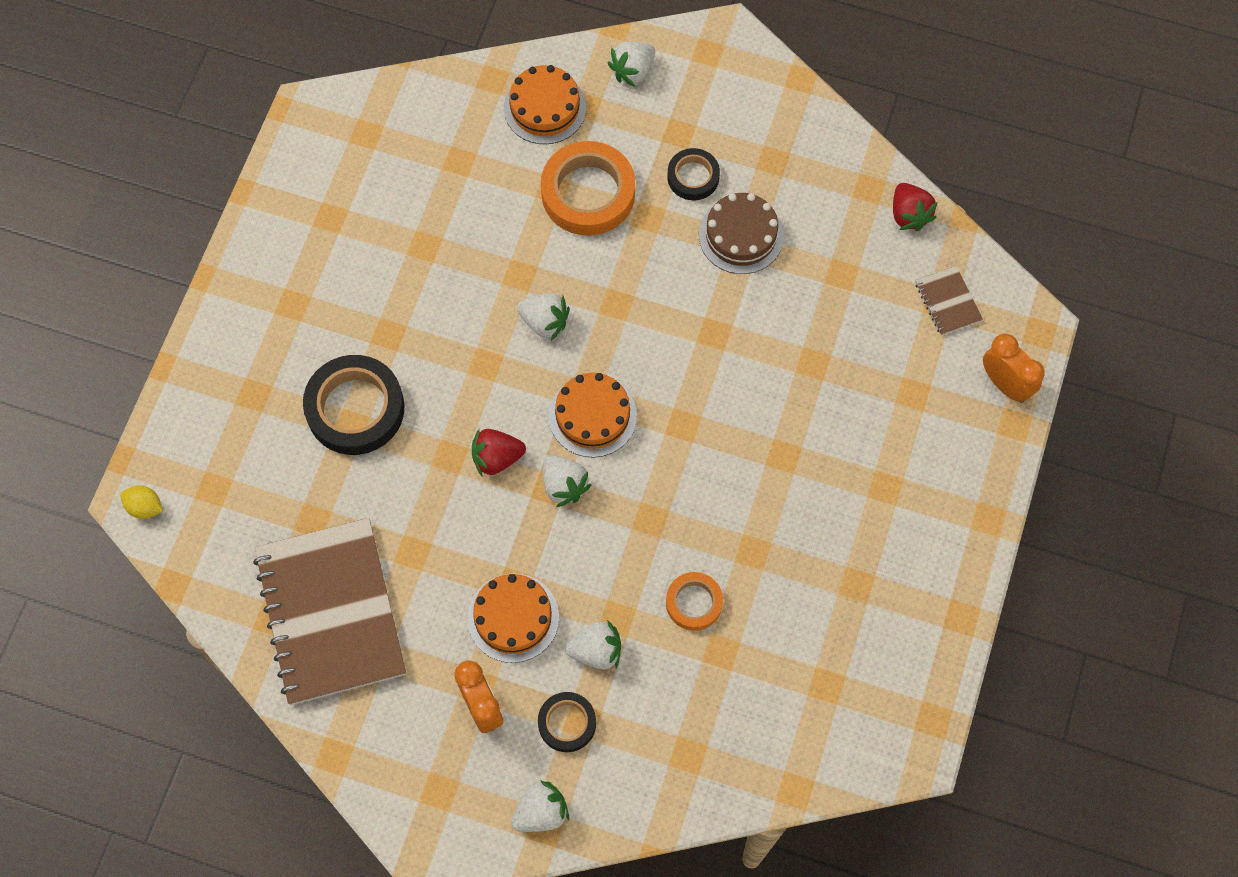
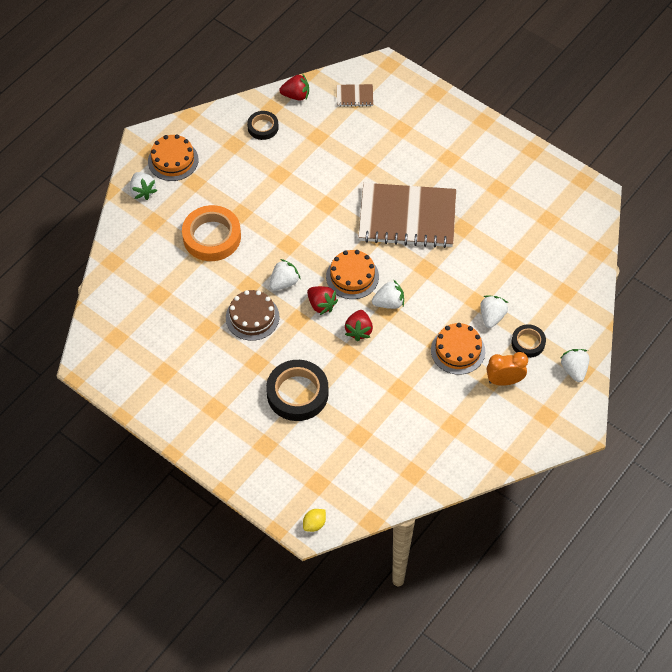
camera: 70 degrees left, 10 degrees down
brown notebook [253,518,406,705] -> brown notebook moved to [358,183,456,248]
orange cake [504,65,586,144] -> orange cake moved to [148,134,199,181]
orange tape [666,572,723,631] -> none
black tape [667,148,720,200] -> black tape moved to [247,111,279,140]
brown cake [699,193,784,274] -> brown cake moved to [226,290,279,341]
orange clock [983,334,1045,403] -> none
none -> red strawberry [307,286,338,315]

